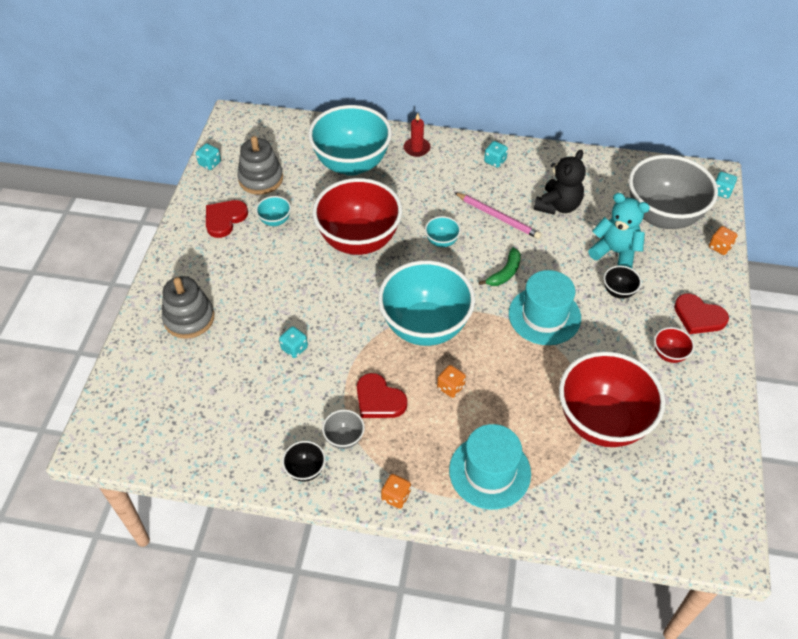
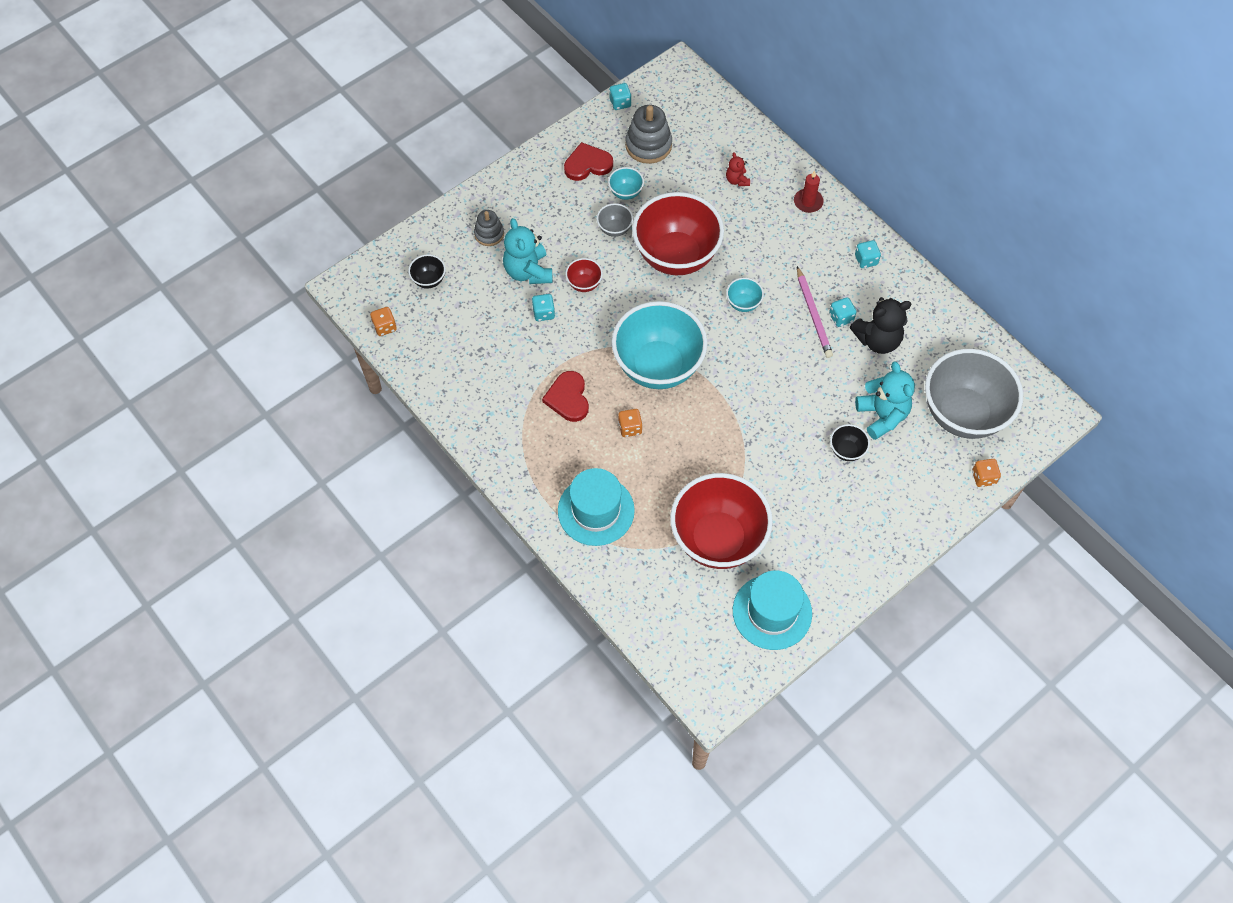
camera: 40 degrees right, 10 degrees up
grey stacking toy [162,276,214,339] -> grey stacking toy [474,210,504,246], size x0.62
black bowl [282,441,326,482] -> black bowl moved to [408,254,446,289]
turquoise bowl [308,105,392,176] -> red teddy bear [726,152,750,186]
grey bowl [322,410,365,449] -> grey bowl moved to [597,203,633,237]
orange dice [381,474,411,509] -> orange dice moved to [370,307,397,336]
green banana [479,247,521,286] -> none
turquoise hat [509,270,581,345] -> turquoise hat moved to [733,570,812,650]
red bowl [654,327,694,363] -> red bowl moved to [565,258,603,292]
red heart [674,293,729,334] -> none
turquoise dice [715,172,737,199] -> turquoise dice moved to [829,297,857,327]
none -> turquoise teddy bear [503,218,553,284]

